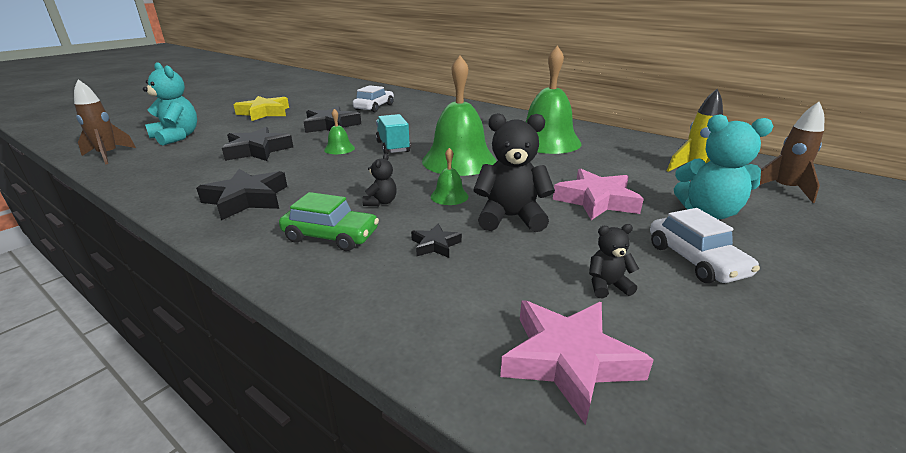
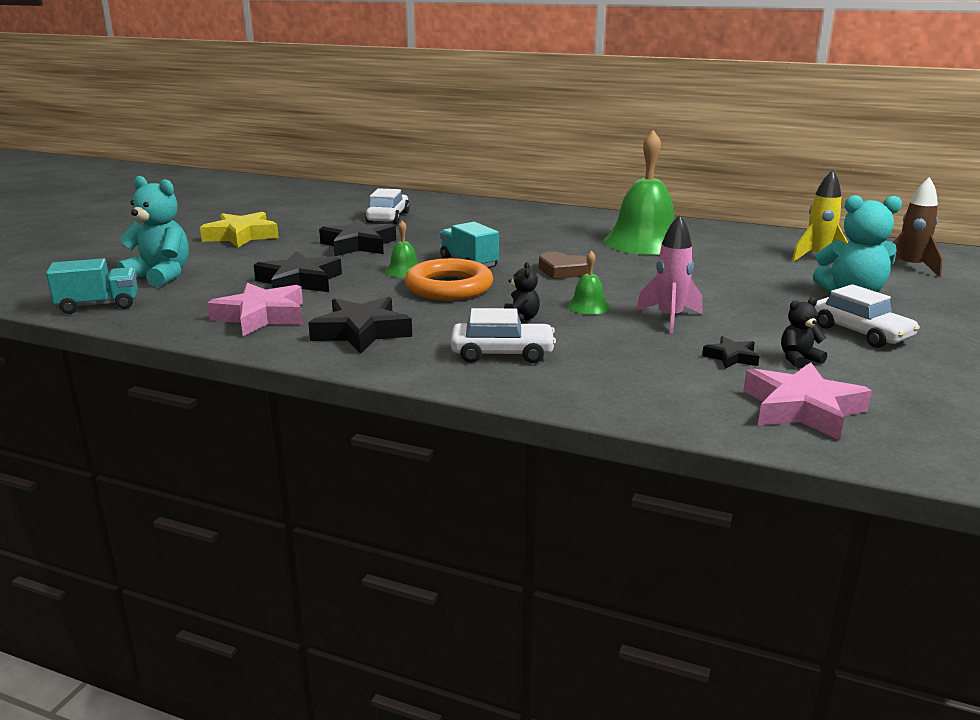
camera: 15 degrees left, 5 degrees down
brown rocket [74,79,136,164] -> turquoise truck [46,258,138,314]
green car [279,192,379,251] -> white car [451,308,556,363]
black star [411,224,462,258] -> black star moved to [702,336,760,369]
green bell [422,55,496,176] -> brown heart [539,252,593,279]
black teddy bear [473,113,555,232] -> pink rocket [636,214,702,333]
pink star [553,168,644,220] -> pink star moved to [207,283,303,336]
none -> orange ring [405,258,493,300]

